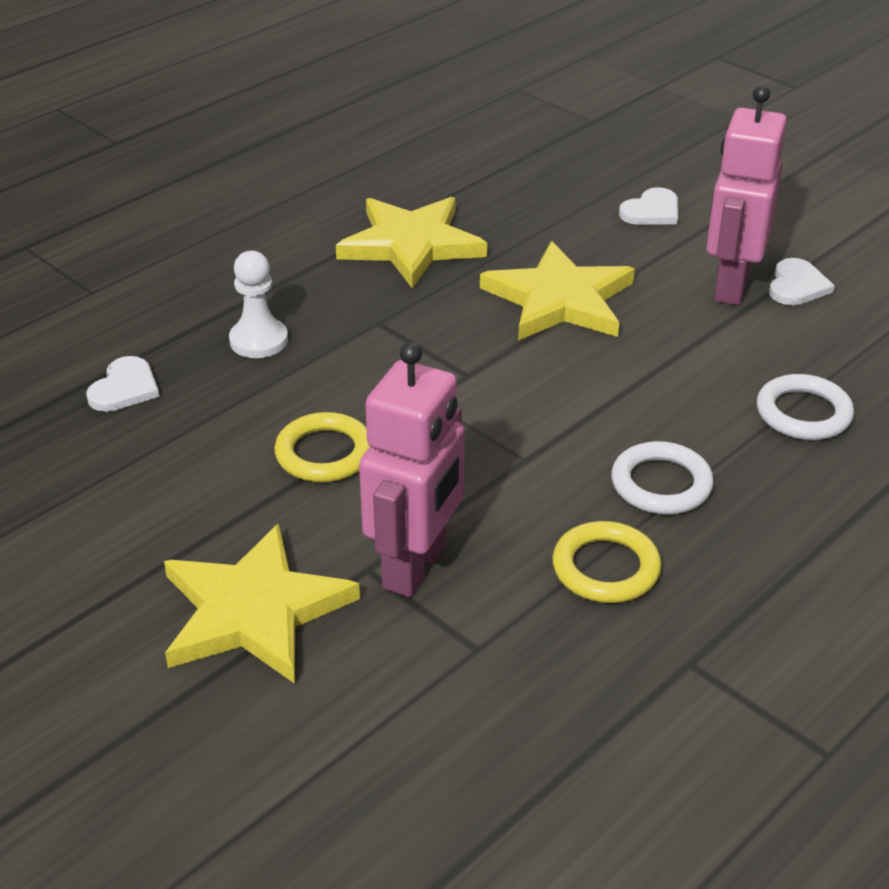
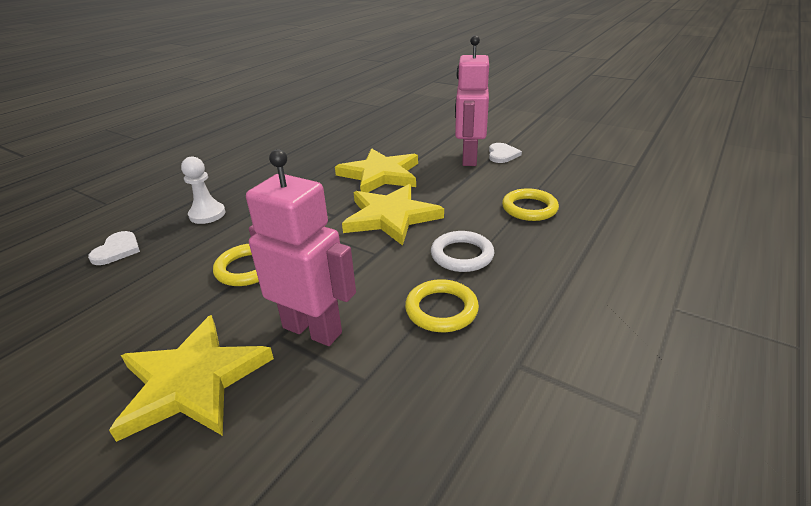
camera: 10 degrees left, 5 degrees down
yellow star [336,197,487,289] -> yellow star moved to [342,184,444,246]
pink robot [359,342,465,597] -> pink robot turned 75 degrees counterclockwise [246,149,356,346]
white heart [619,187,678,225] -> none
white ring [757,374,854,440] -> yellow ring [502,188,559,221]

